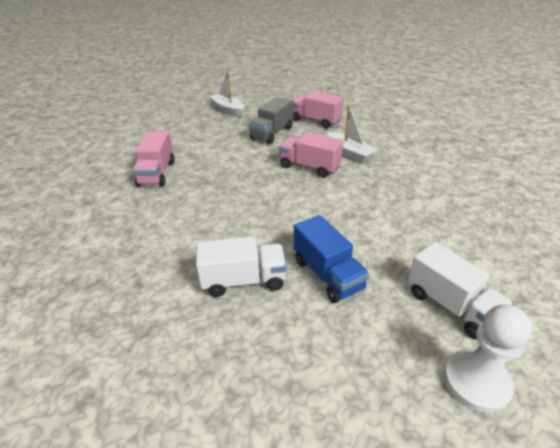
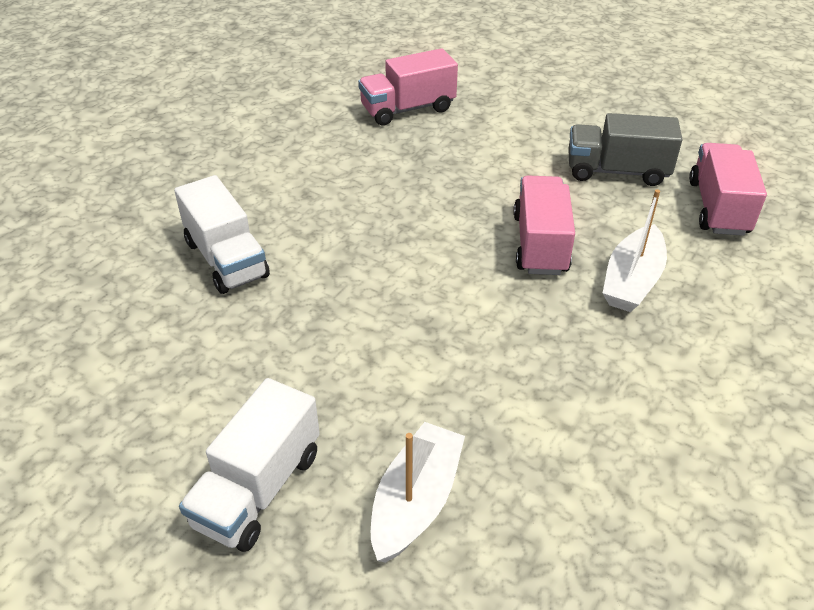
camera: 65 degrees right, 5 degrees up
white boat [209,71,245,117] -> white boat moved to [371,422,465,563]
blue truck [294,215,369,303] -> none
white pawn [444,304,532,413] -> none

